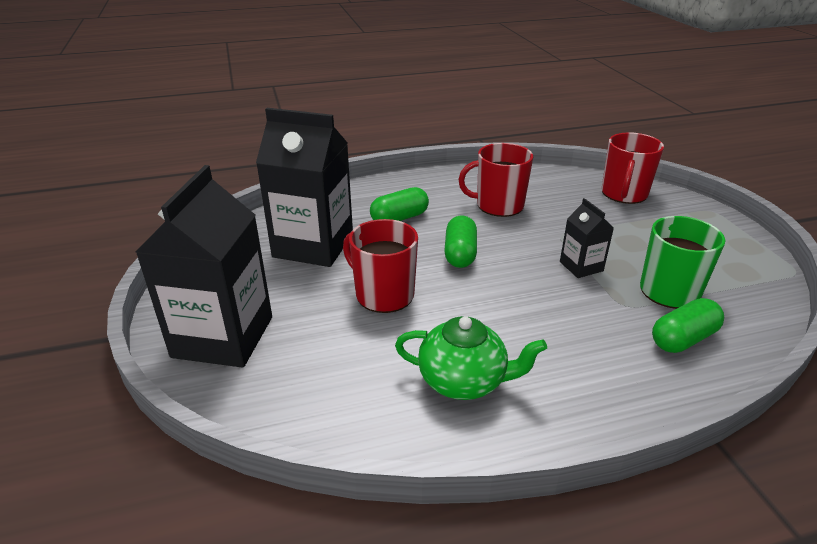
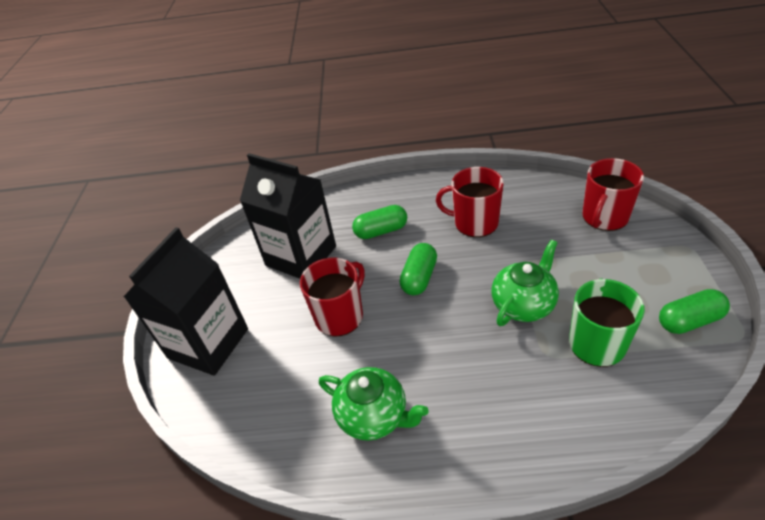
camera: 20 degrees right, 10 degrees up
red mug [343,219,418,313] -> red mug turned 75 degrees clockwise [300,257,365,337]
black carton [560,198,614,278] -> green teapot [492,240,559,326]
green capsule [652,298,724,353] -> green capsule moved to [659,289,730,334]

